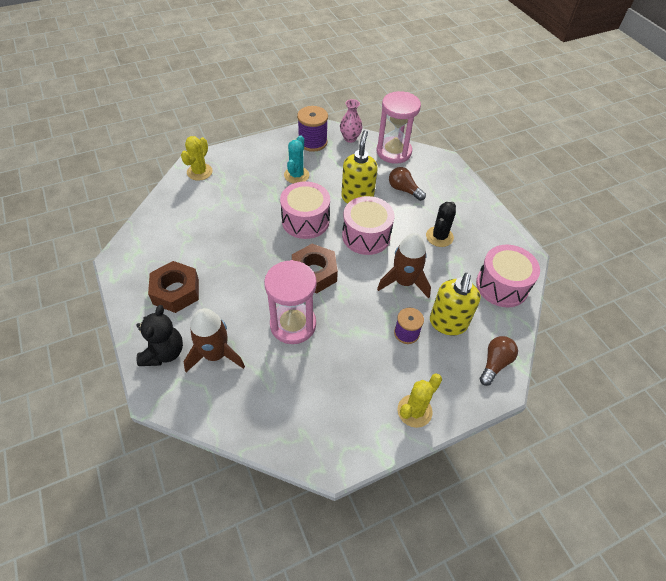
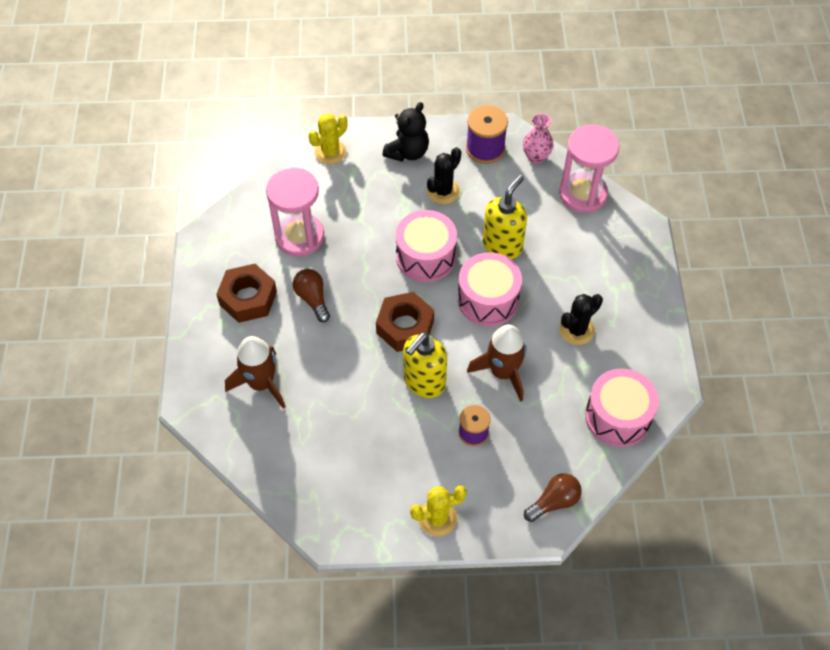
camera: 25 degrees right, 5 degrees up
black teddy bear [136,305,183,366] -> black teddy bear moved to [383,102,429,162]
pink hourglass [264,260,317,344] -> pink hourglass moved to [266,168,324,256]
turquoise cactus [284,135,309,184] -> black cactus [427,147,461,204]
brown light bulb [389,167,426,201] -> brown light bulb moved to [293,269,330,322]
yellow soap dispenser [430,273,481,335] -> yellow soap dispenser moved to [403,332,447,398]

